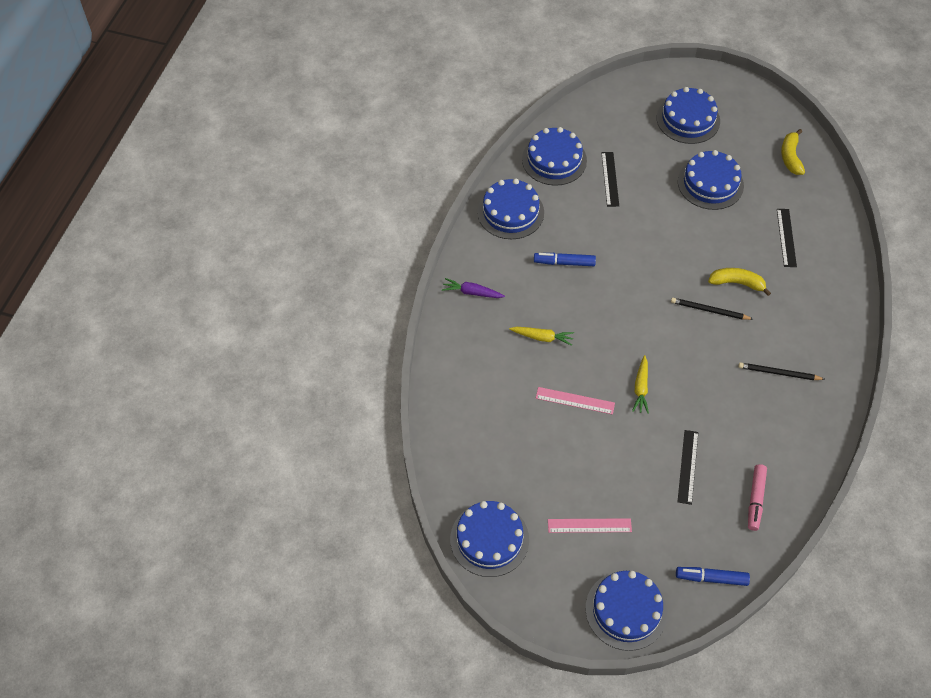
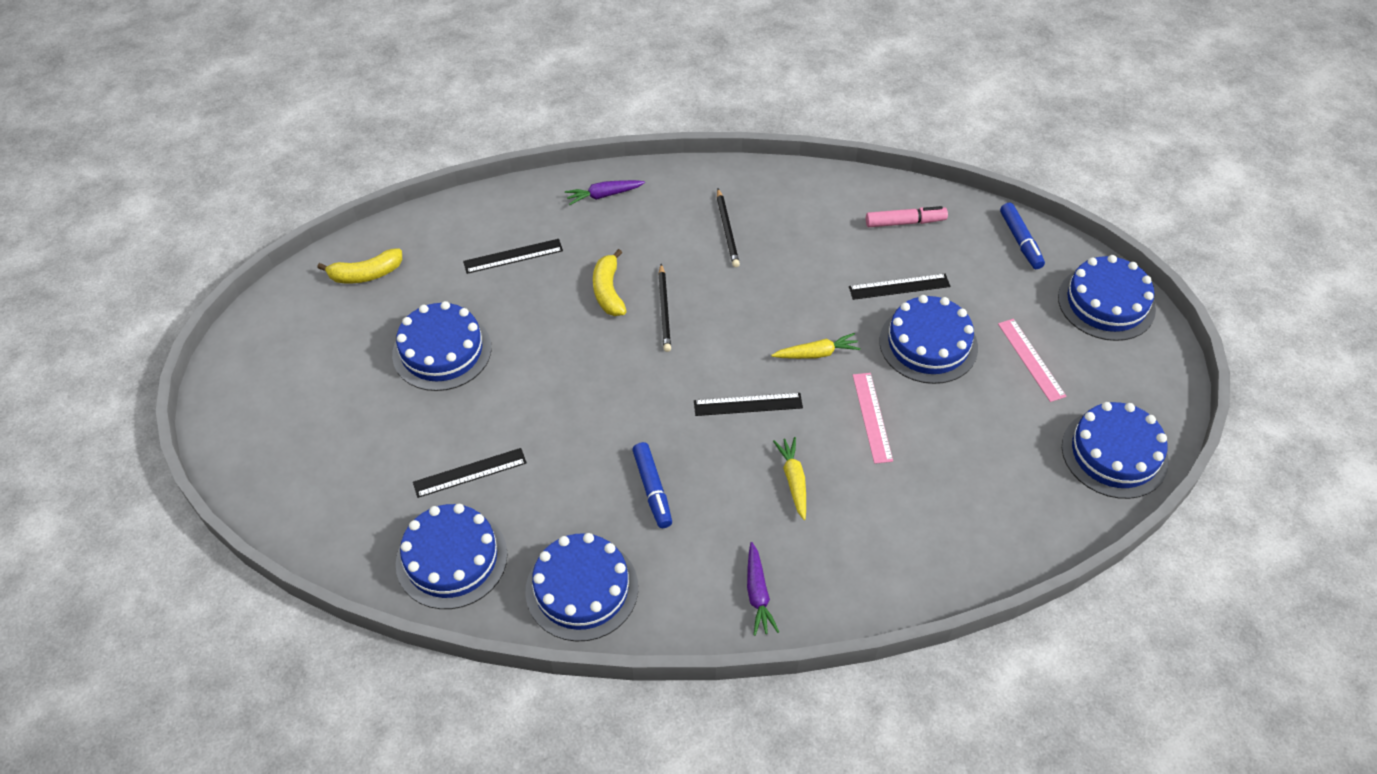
camera: 110 degrees left, 5 degrees down
blue cake [657,87,720,144] -> blue cake moved to [879,295,978,384]
none -> purple carrot [565,180,645,205]
none -> black ruler [694,393,803,416]

